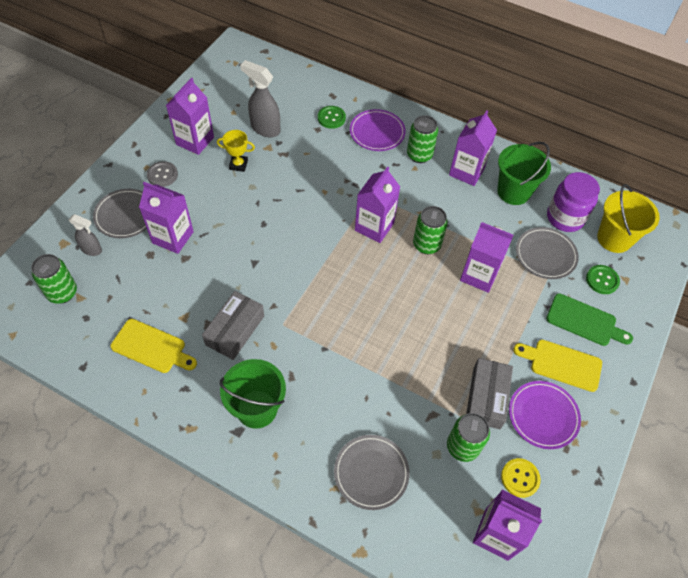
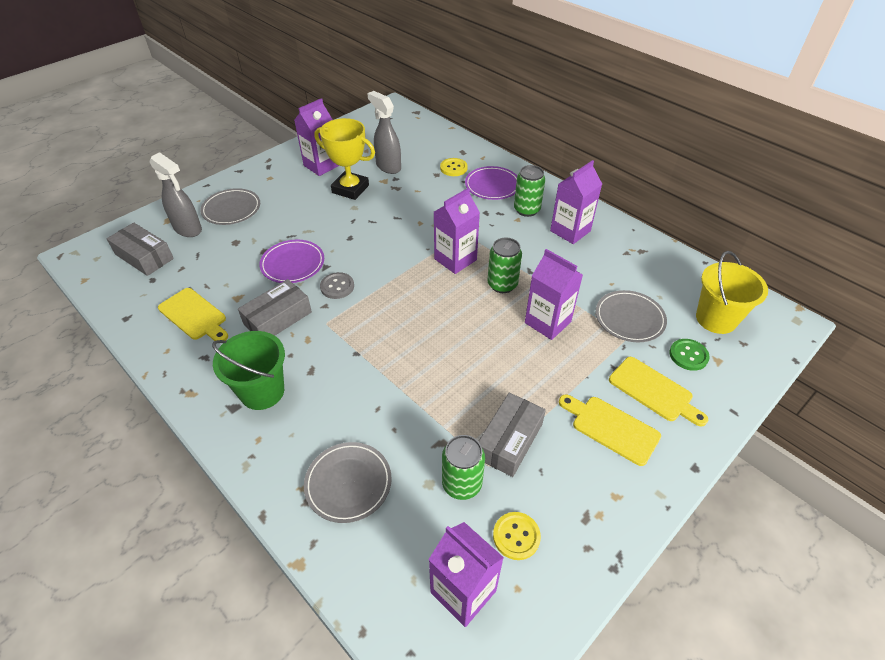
camera: 20 degrees right, 10 degrees down
green can [31,254,77,304] -> grey box [107,223,174,276]
grey spray bottle [69,214,102,256] -> grey spray bottle [150,152,202,237], size x1.64
purple carton [139,182,194,254] -> none
grey button [147,161,178,187] -> grey button moved to [320,272,354,299]
yellow trophy [217,130,255,172] -> yellow trophy [315,118,375,200], size x1.82
green button [318,106,346,129] -> yellow button [440,158,468,176]
green bucket [497,142,551,205] -> none
purple plate [509,381,581,449] -> purple plate moved to [259,239,324,283]
green cutting board [546,293,633,346] -> yellow cutting board [609,357,708,427]
purple jar [547,172,600,232] -> none

